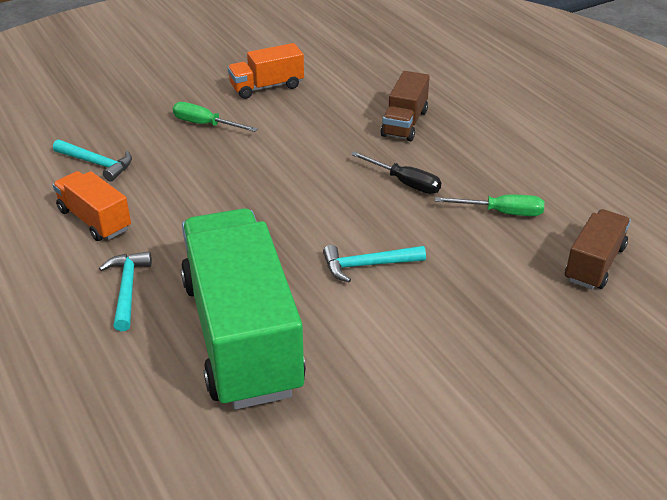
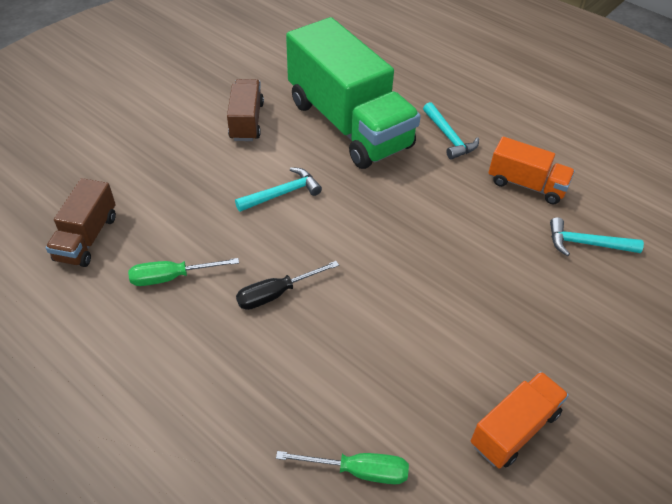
camera: 160 degrees right, 10 degrees up
green screwdriver [173,102,258,132] -> green screwdriver moved to [276,451,409,484]
black screwdriver [351,151,441,194] -> black screwdriver turned 45 degrees counterclockwise [236,261,339,310]
brown truck [381,71,430,141] -> brown truck moved to [227,79,264,141]

